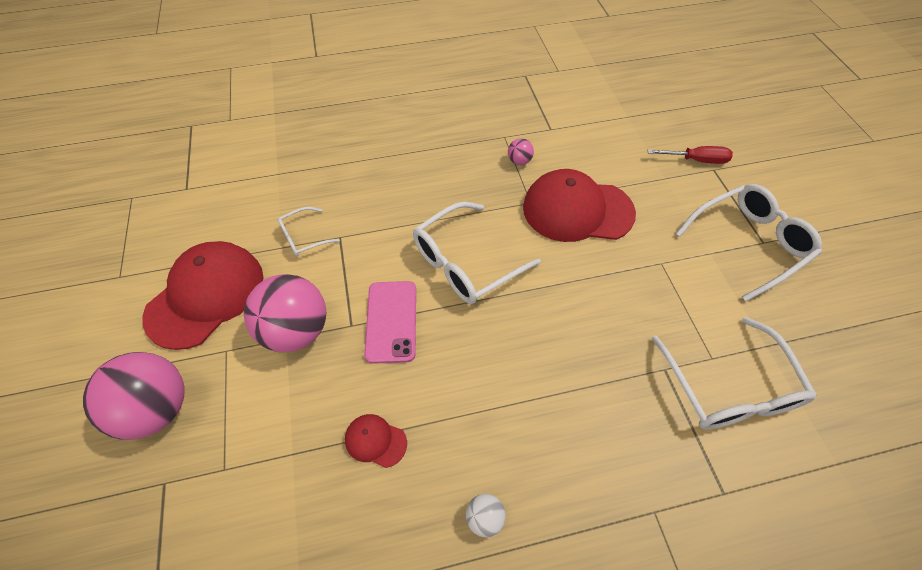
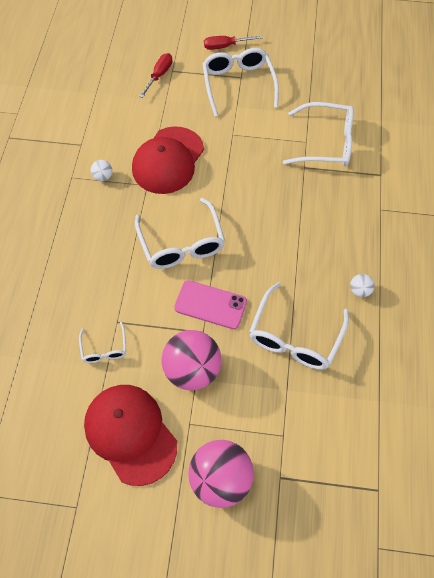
camera: 70 degrees left, 5 degrees up
red cap [345,414,407,468] -> white glasses [249,282,349,370]
pink ball [508,138,534,165] -> white ball [91,160,112,182]
none -> red screwdriver [204,35,263,50]

